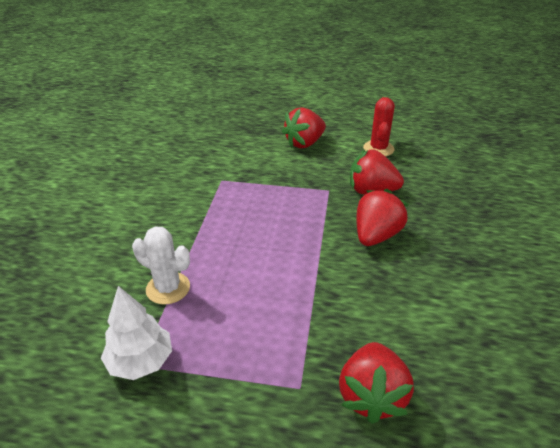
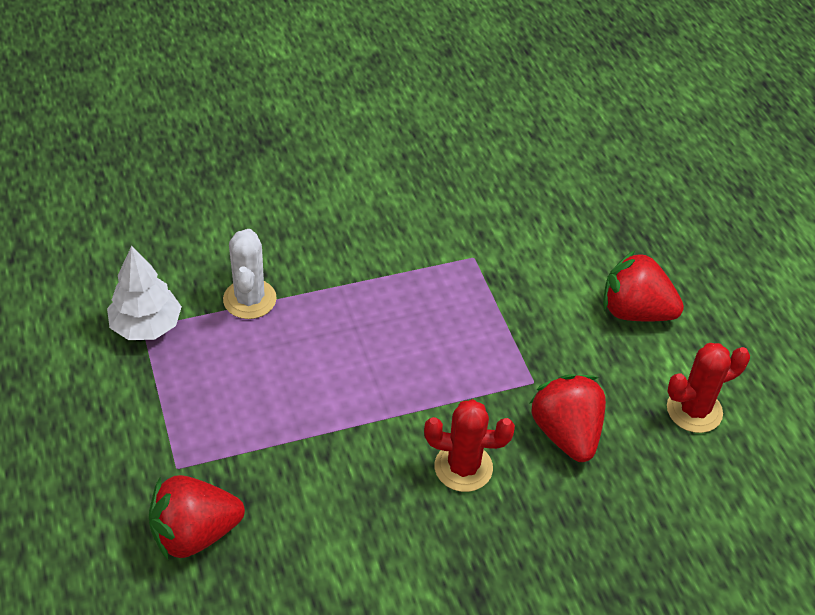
camera: 60 degrees right, 10 degrees up
red strawberry [356,189,408,246] -> red cactus [424,399,515,492]

